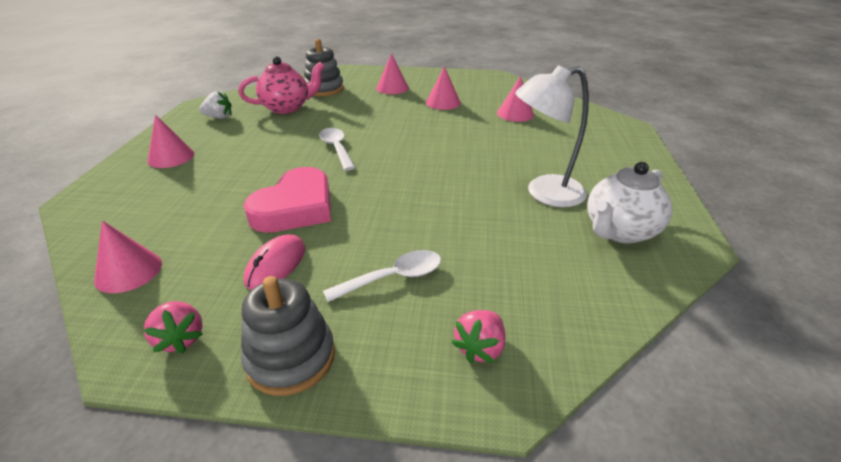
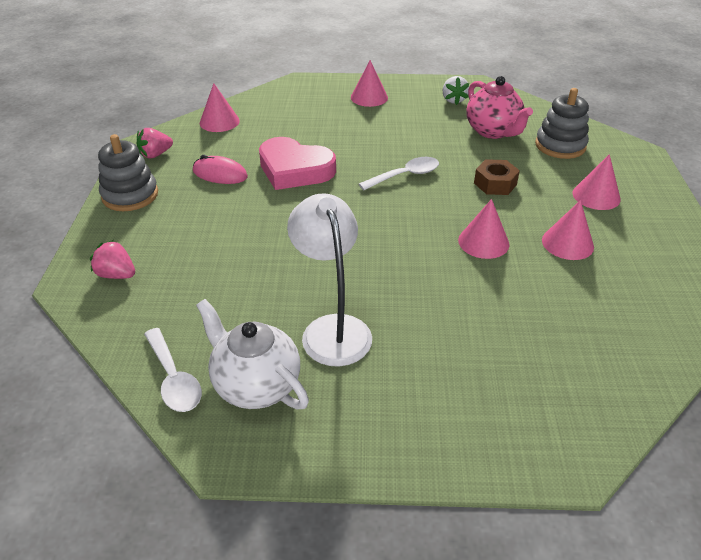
camera: 85 degrees right, 5 degrees up
white spoon [323,250,441,302] -> white spoon moved to [144,328,202,412]
pink cone [497,76,534,122] -> pink cone moved to [458,199,509,259]
none -> brown nut [474,159,520,195]

